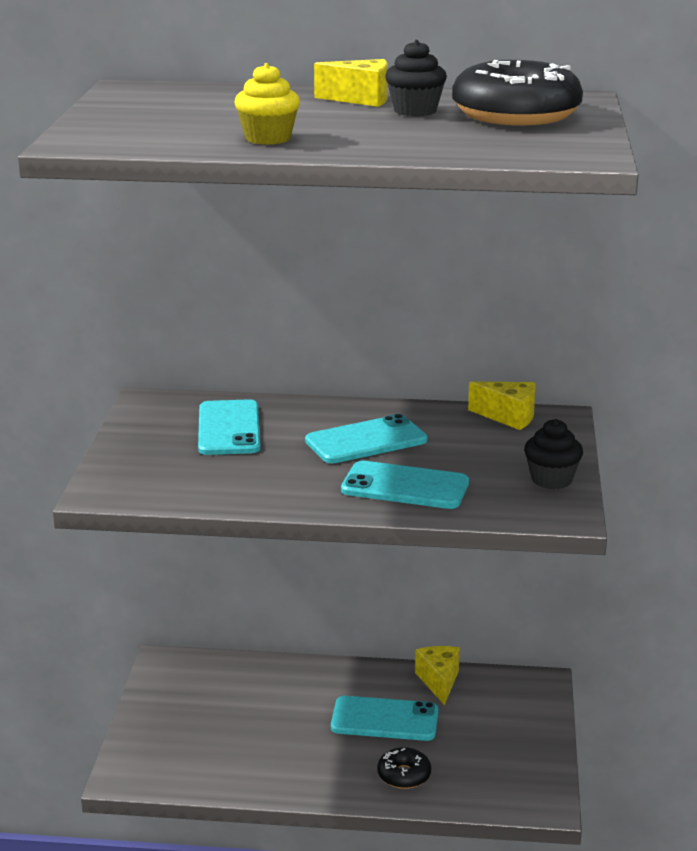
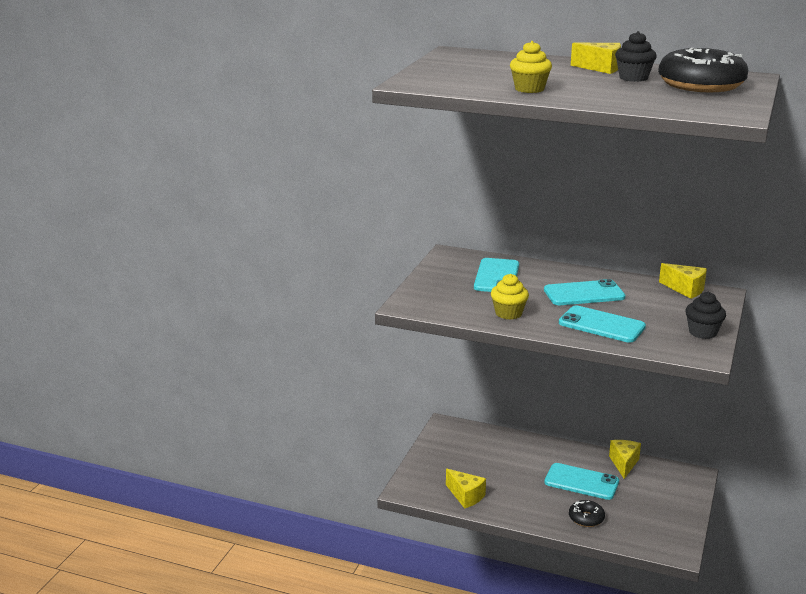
camera: 15 degrees right, 0 degrees up
none -> yellow cheese [446,469,486,509]
none -> yellow cupcake [491,274,529,320]

